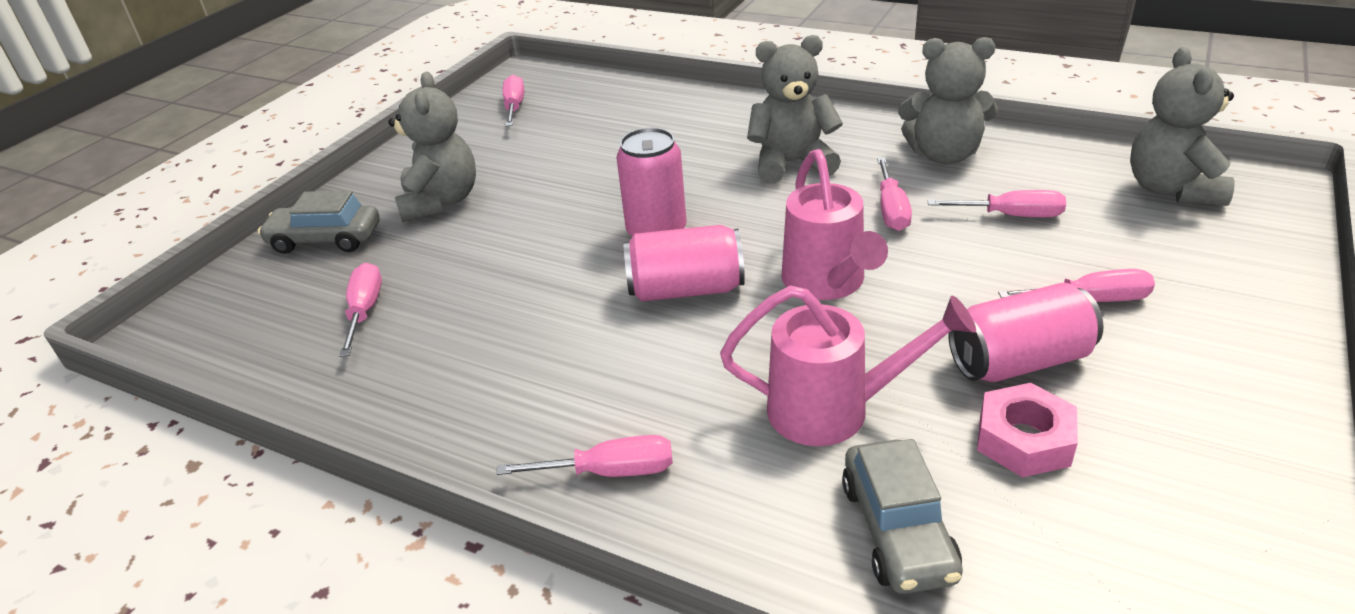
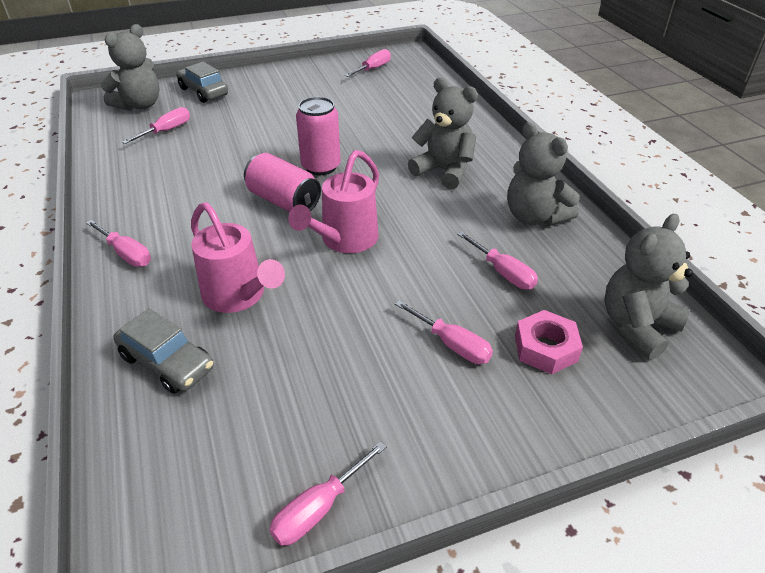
camera: 40 degrees right, 5 degrees up
grey teddy bear [388,71,476,222] -> grey teddy bear moved to [101,24,160,111]
grey car [842,439,963,594] -> grey car turned 90 degrees counterclockwise [114,308,214,394]
pink screwdriver [877,157,912,231] -> pink screwdriver moved to [269,441,387,546]
pink can [948,283,1103,382] -> none
pink nut [977,383,1078,477] -> pink nut moved to [515,310,583,374]

